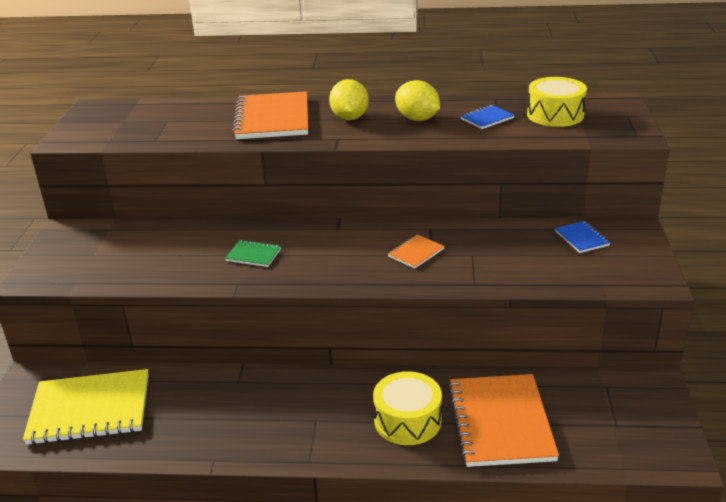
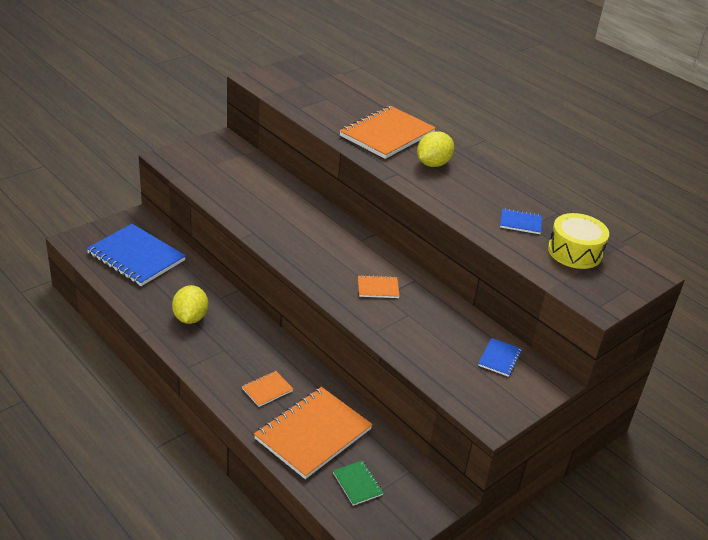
camera: 40 degrees right, 5 degrees up
yellow notebook [23,369,149,445] -> blue notebook [86,224,186,286]
green notebook [225,240,281,267] -> green notebook moved to [333,460,384,506]
yellow drum [373,371,442,445] -> orange notebook [242,371,293,407]
yellow lemon [395,80,440,121] -> yellow lemon moved to [172,285,208,324]

